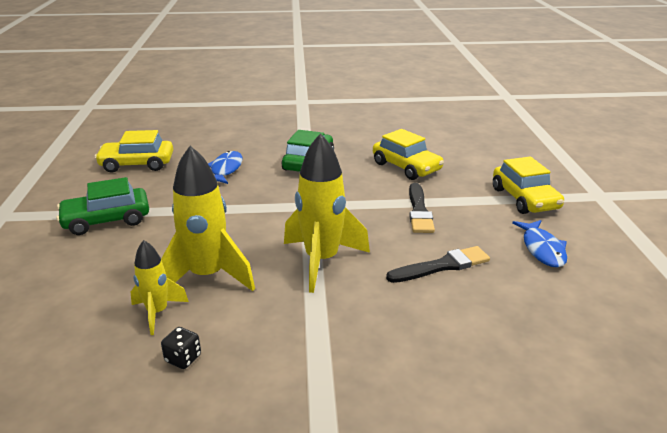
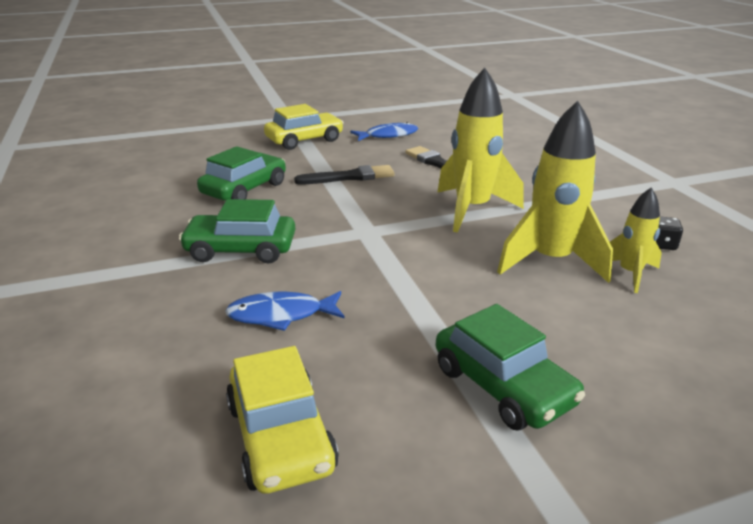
camera: 105 degrees left, 0 degrees up
yellow car [373,129,444,180] -> green car [197,146,286,201]

